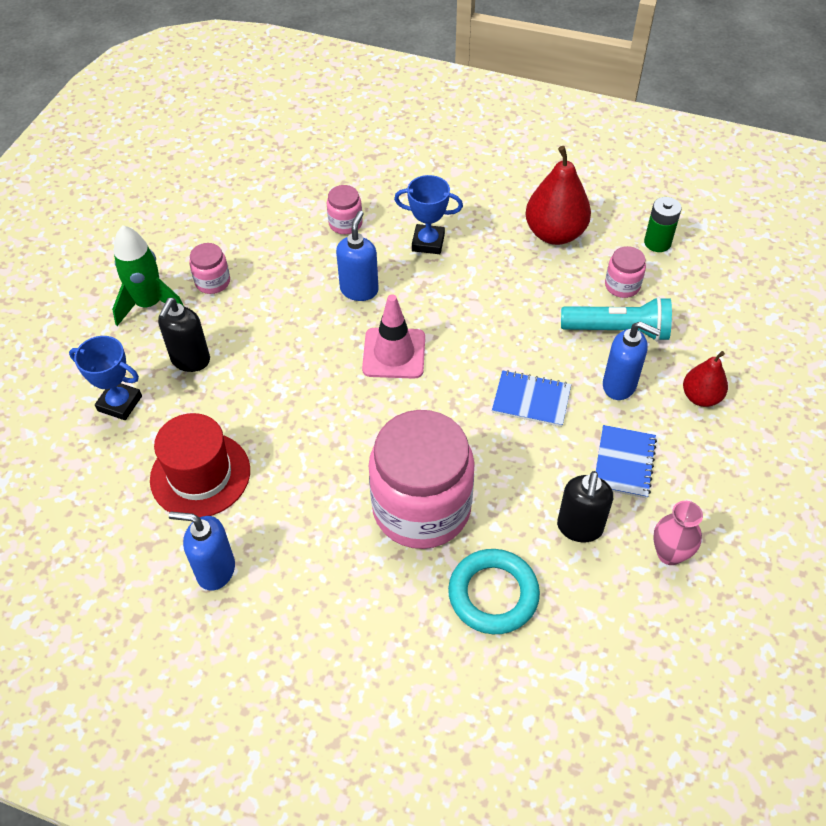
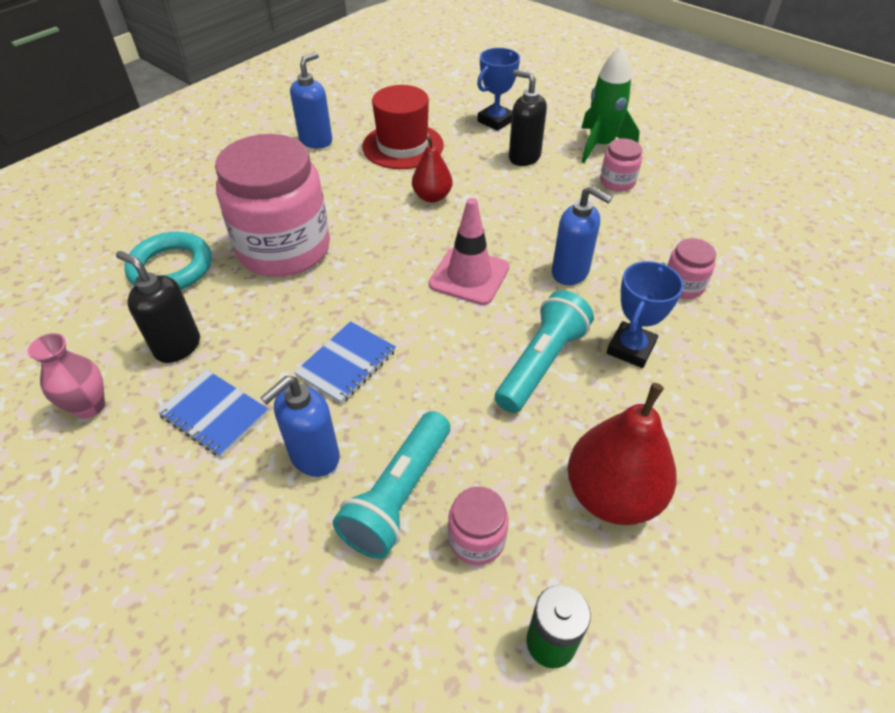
camera: 110 degrees right, 5 degrees down
red pear [683,351,728,407] -> red pear moved to [412,136,452,203]
none -> turquoise flashlight [495,290,594,413]

